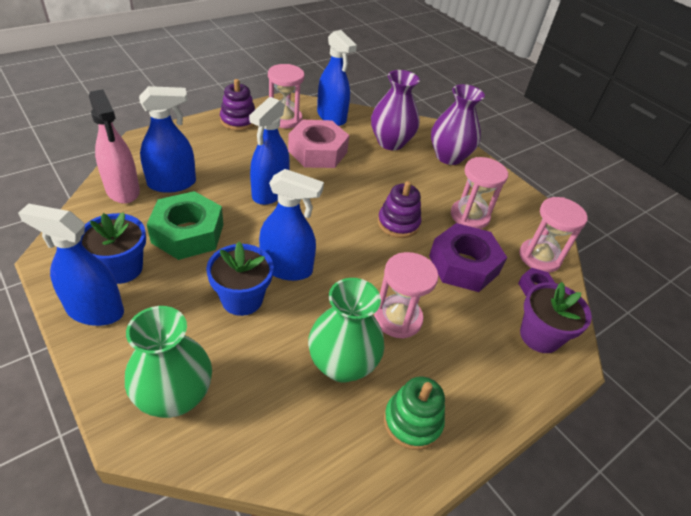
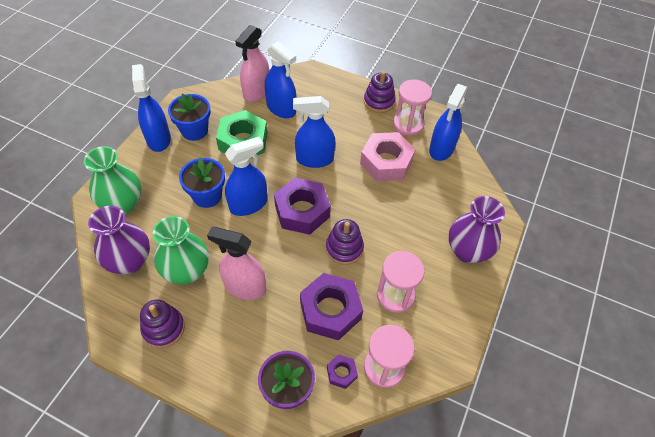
camera: 65 degrees right, 10 degrees up
blue spray bottle [259,169,324,281] -> blue spray bottle turned 105 degrees counterclockwise [225,137,267,216]
purple vase [371,70,420,150] -> purple vase moved to [88,206,150,274]
pink hourglass [374,252,438,338] -> pink spray bottle [207,227,266,300]
green stacking toy [384,376,445,450] -> purple stacking toy [140,299,185,348]
none -> purple nut [274,178,331,235]

